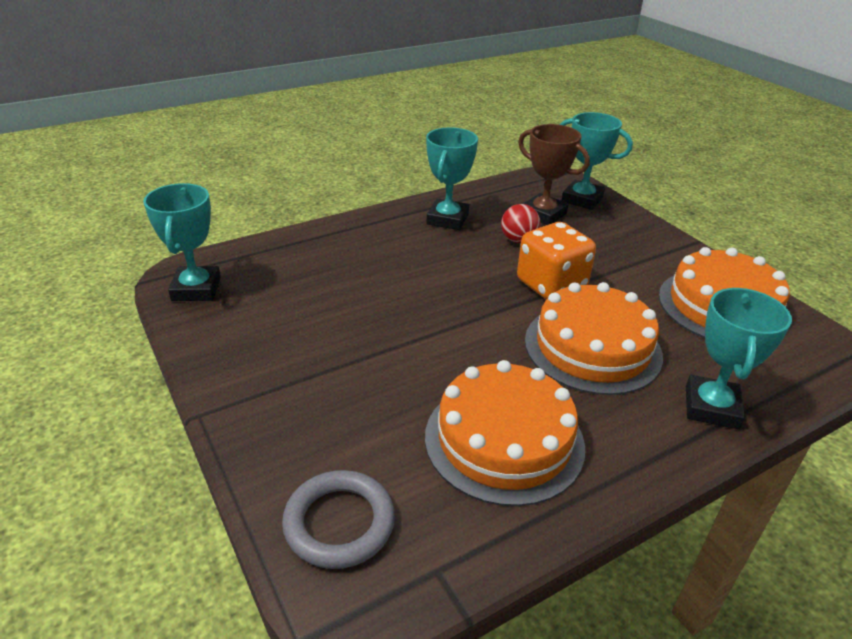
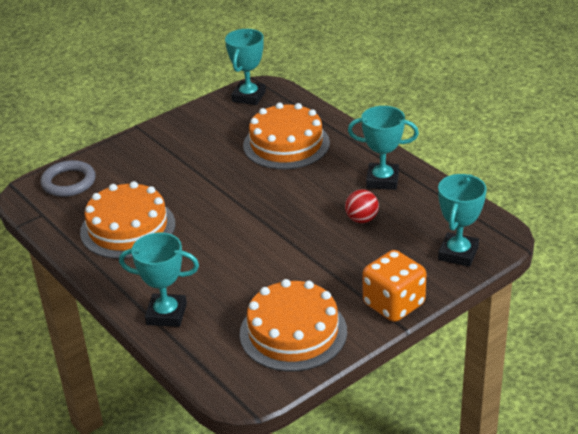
camera: 85 degrees right, 0 degrees up
turquoise trophy [143,183,221,301] -> turquoise trophy turned 60 degrees counterclockwise [225,29,266,105]
orange dice [517,222,596,299] -> orange dice moved to [362,250,426,322]
brown trophy [518,124,590,225] -> none
orange cake [525,282,663,395] -> orange cake moved to [243,103,330,169]

